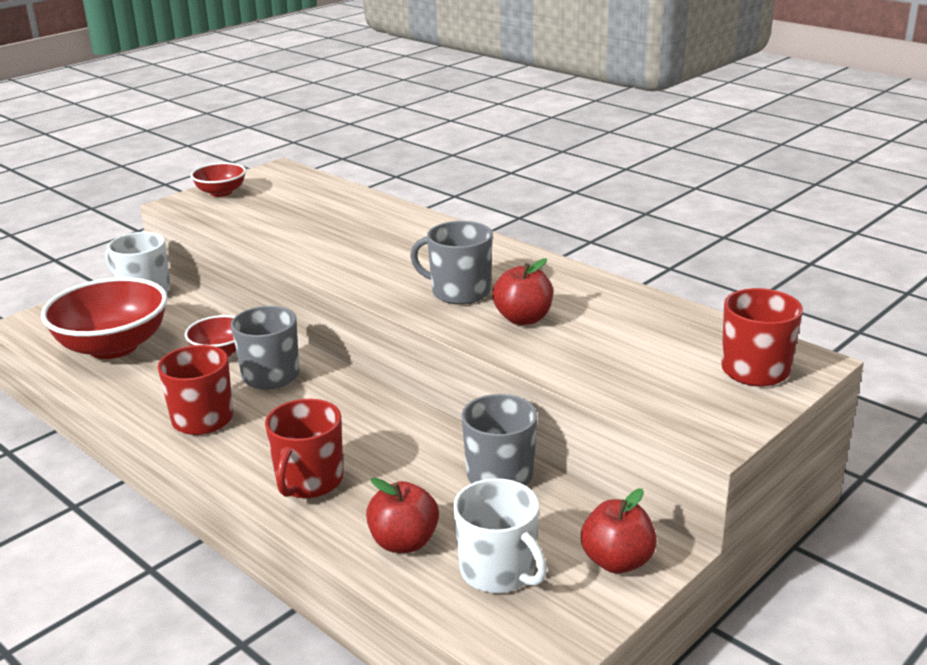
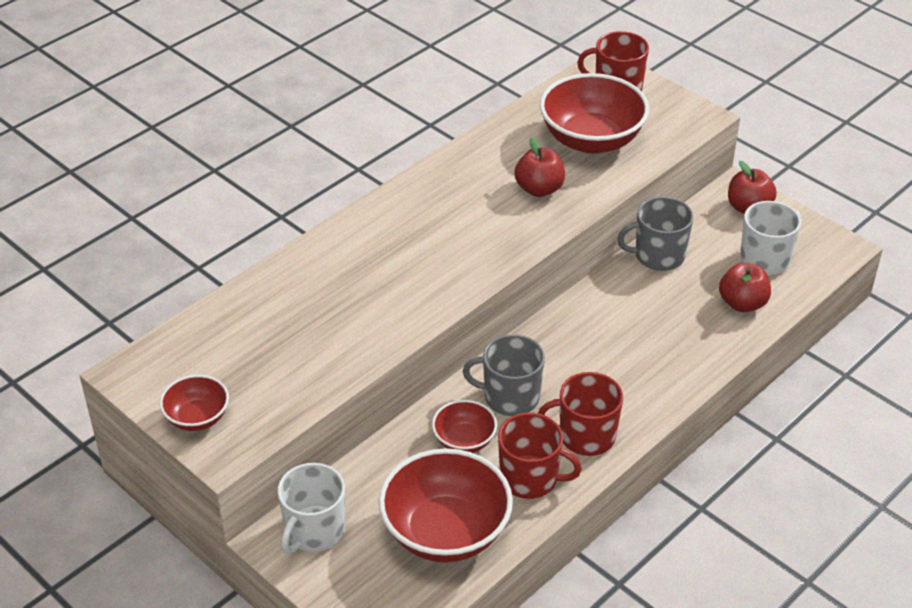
camera: 90 degrees left, 15 degrees up
red mug [265,399,343,498] -> red mug moved to [498,413,582,499]
grey mug [410,221,493,304] -> none
none -> red bowl [540,73,649,154]

